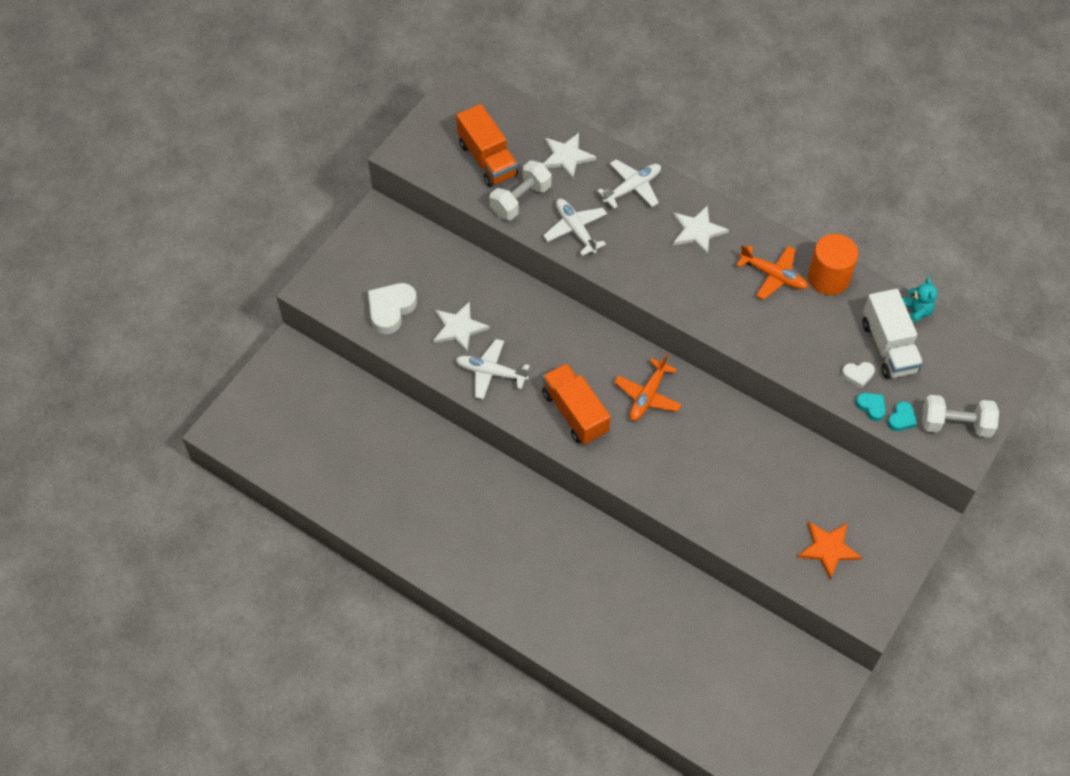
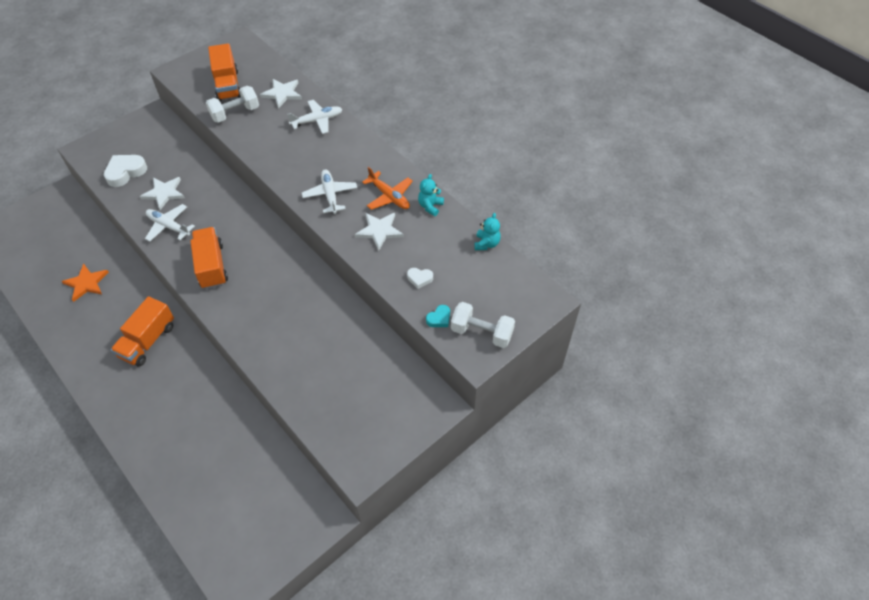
camera: 15 degrees right, 5 degrees down
white plane [543,199,607,256] -> white plane moved to [302,169,357,214]
orange plane [614,354,682,421] -> none
white star [673,205,729,256] -> white star moved to [355,213,404,251]
orange star [797,521,862,580] -> orange star moved to [62,264,109,302]
orange cylinder [808,234,859,295] -> turquoise teddy bear [418,174,444,216]
turquoise heart [856,393,886,421] -> none
white truck [862,289,923,379] -> none
none -> orange truck [111,296,174,366]

